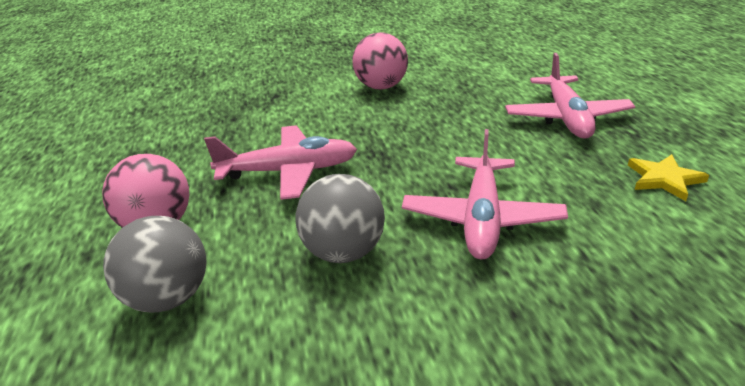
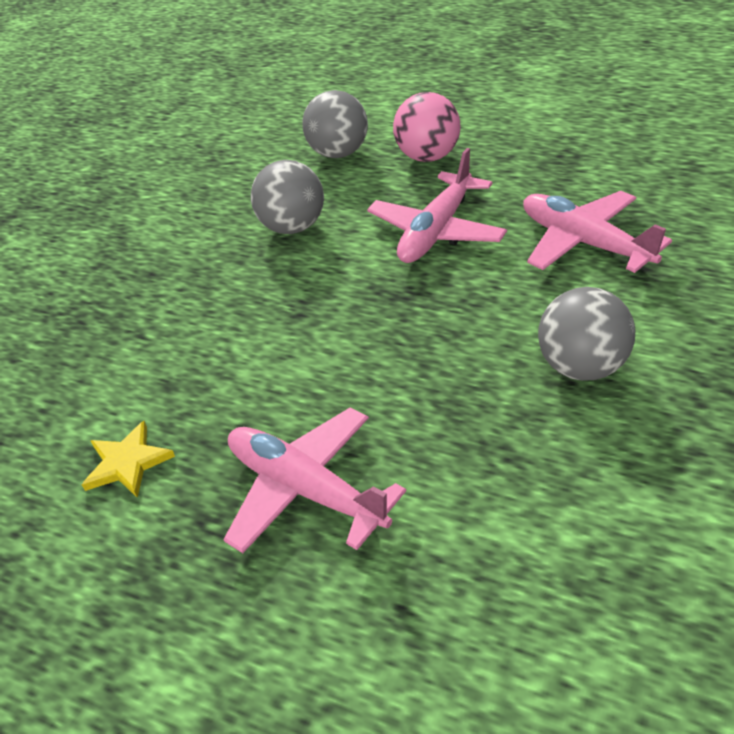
camera: 130 degrees right, 10 degrees up
pink ball [353,32,408,89] -> grey ball [538,287,635,381]
pink plane [402,129,568,259] -> pink plane moved to [523,191,672,273]

